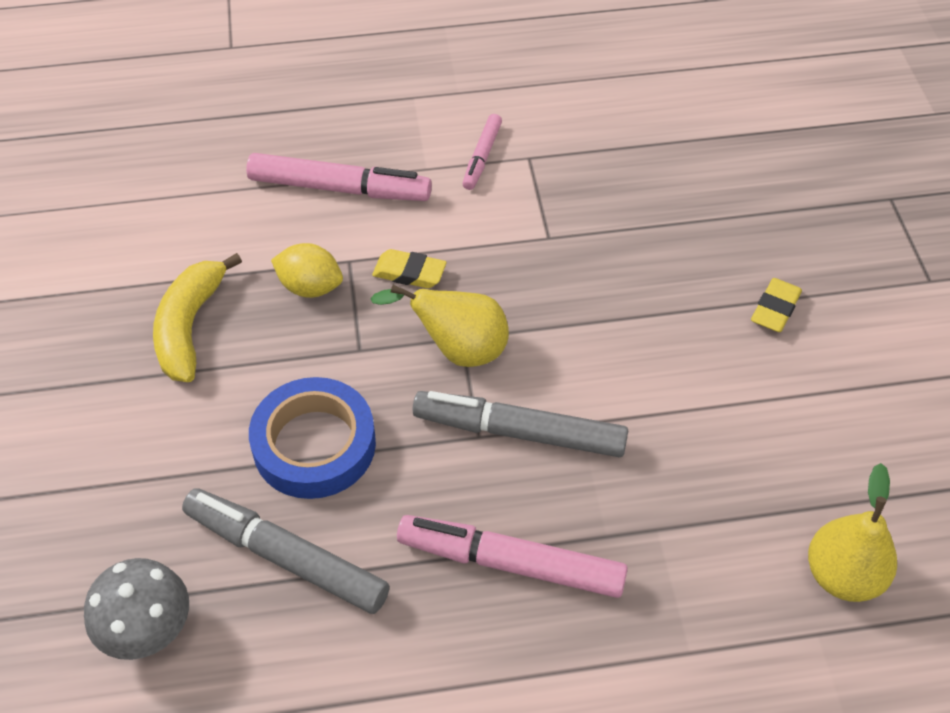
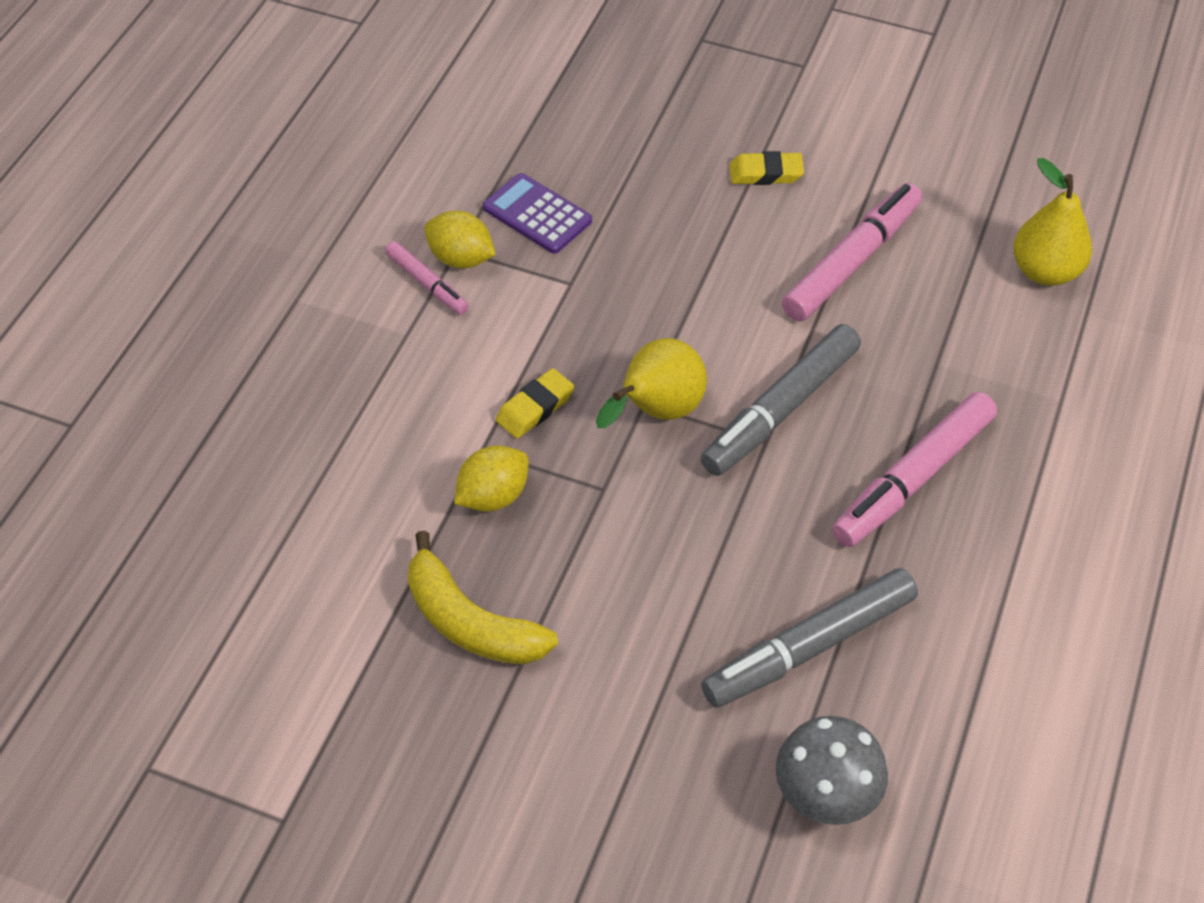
camera: 60 degrees left, 0 degrees up
pink marker [246,153,432,201] -> pink marker moved to [782,183,922,321]
blue tape [249,377,376,499] -> none
yellow eraser [751,278,802,332] -> yellow eraser turned 60 degrees counterclockwise [729,151,804,185]
none -> yellow lemon [424,211,496,268]
none -> purple calculator [483,173,592,254]

